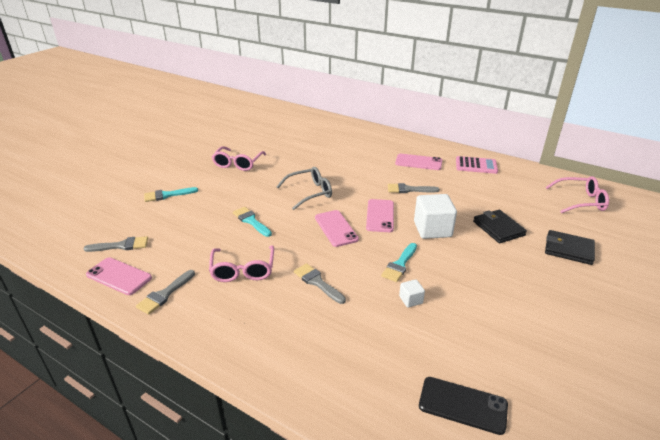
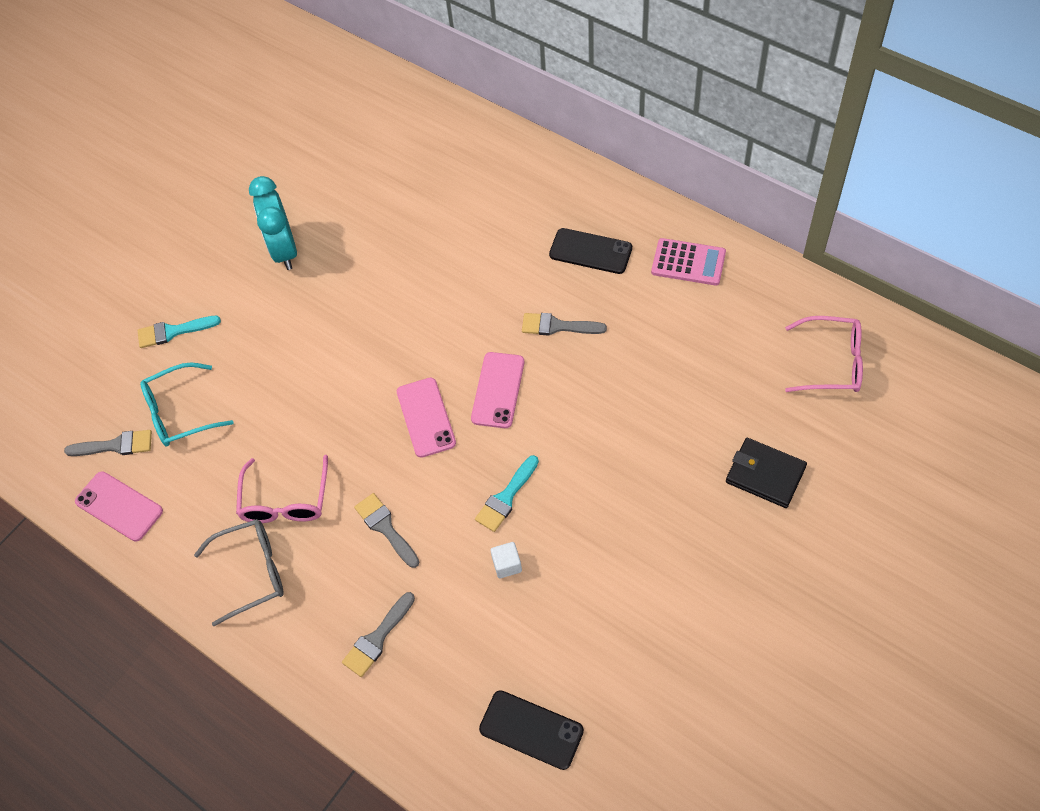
camera: 10 degrees right, 25 degrees up
grey brush [136,270,195,315] -> grey brush moved to [342,592,415,677]
pink glasses [212,146,266,171] -> turquoise clock [249,176,297,270]
turquoise brush [233,207,272,237] -> none
grey glasses [277,167,332,210] -> grey glasses moved to [194,519,284,626]
pink phone [395,154,442,170] -> black phone [549,228,632,274]
white cube [414,194,457,239] -> none
black wallet [473,210,527,243] -> none
none -> turquoise glasses [140,362,234,446]

